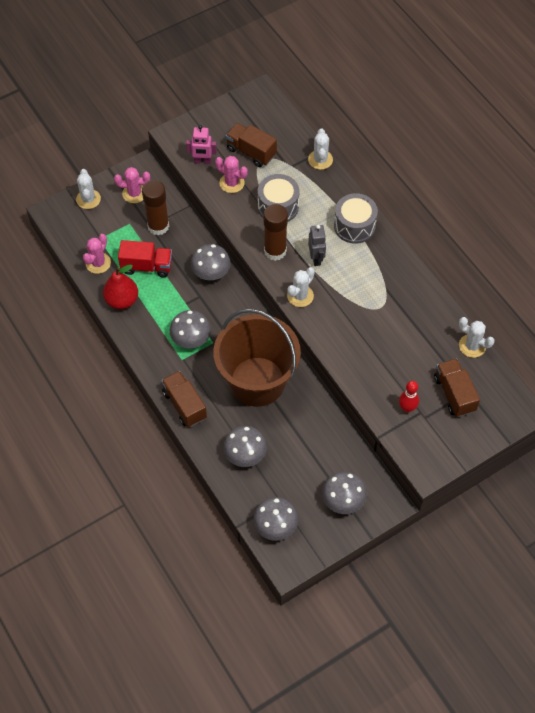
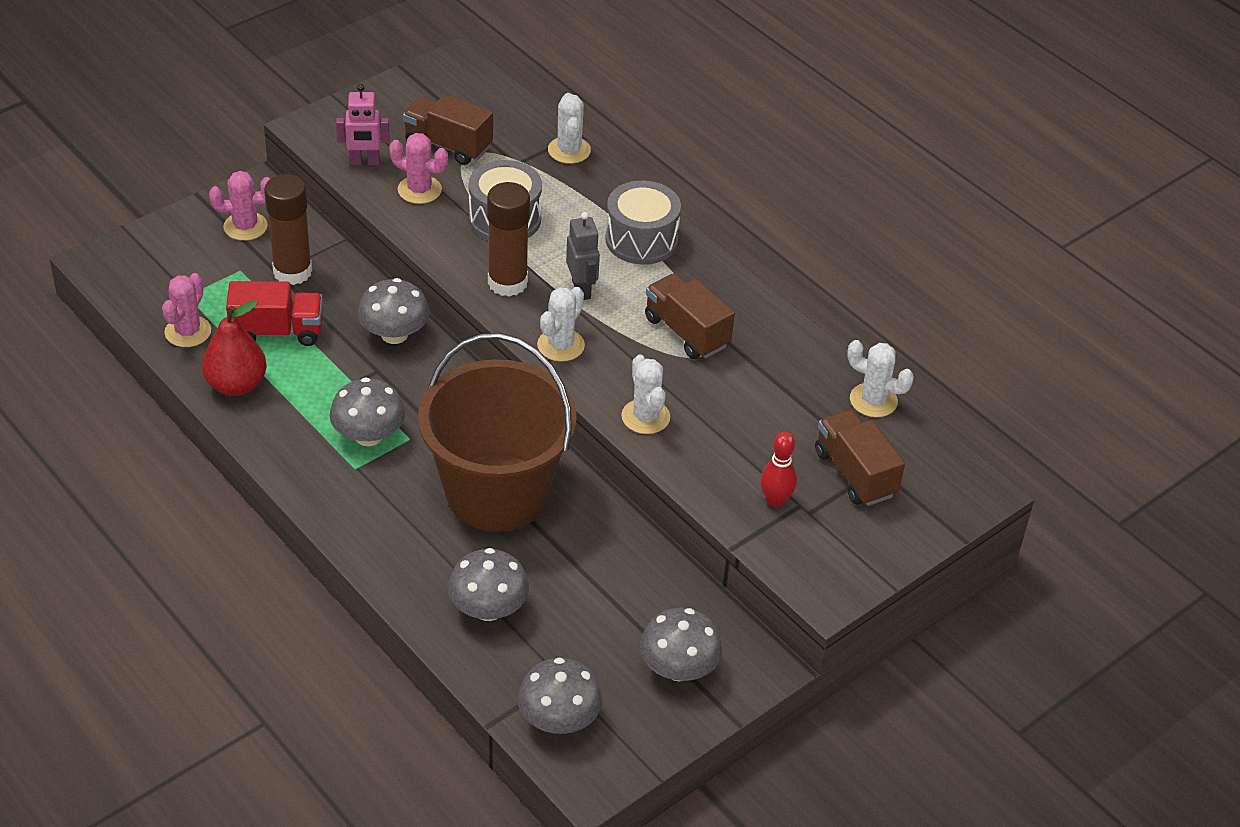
camera: 10 degrees left, 15 degrees down
white cactus [76,169,101,209] -> white cactus moved to [621,355,670,434]
brown truck [161,371,207,427] -> brown truck moved to [645,273,735,359]

